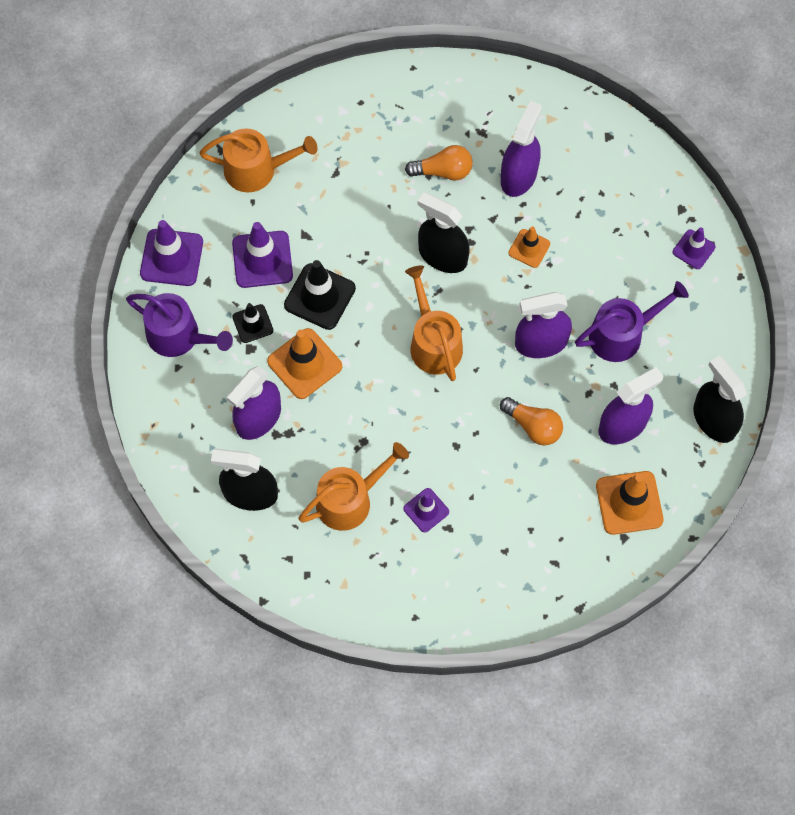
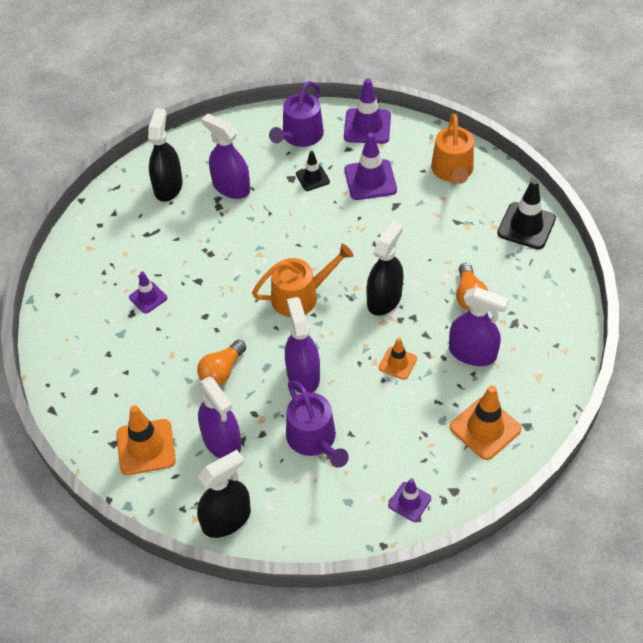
camera: 90 degrees right, 15 degrees down
orange traffic cone [267,328,342,399] -> orange traffic cone moved to [449,385,522,460]
black traffic cone [284,260,356,330] -> black traffic cone moved to [497,179,556,249]
orange watering can [298,442,409,531] -> none

